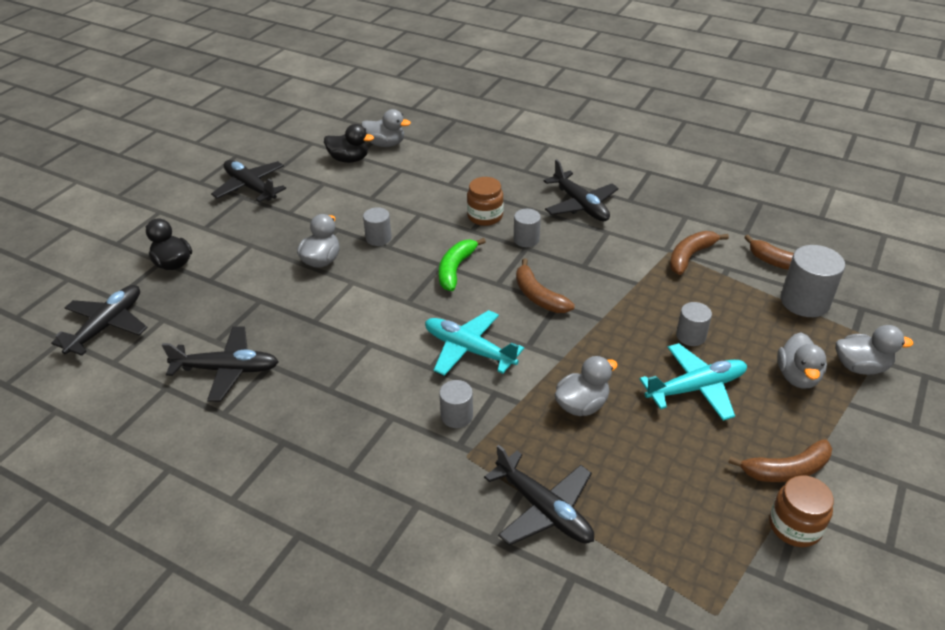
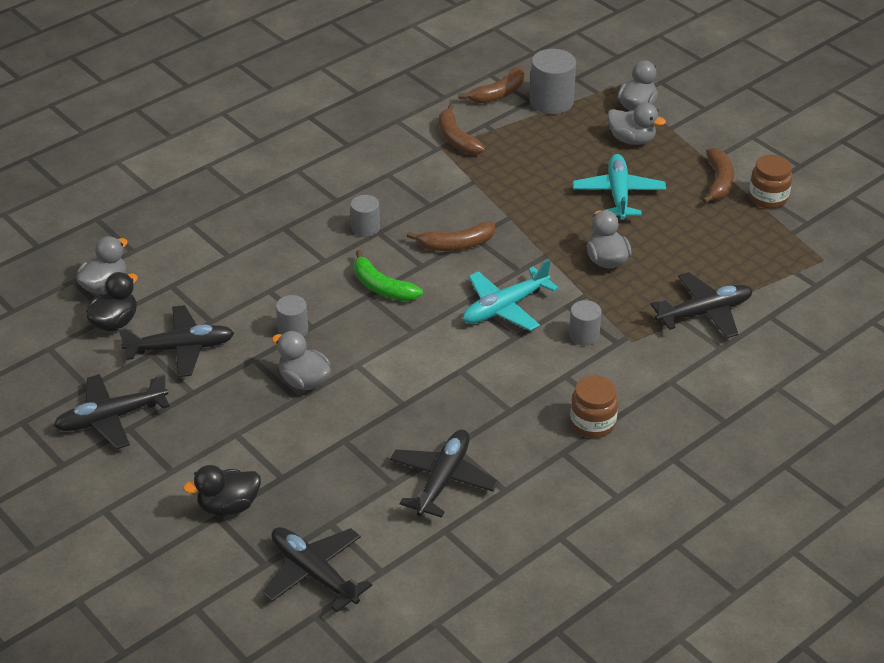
camera: 70 degrees left, 0 degrees up
brown jar [467,177,504,226] -> brown jar moved to [570,375,618,438]
black plane [544,159,619,221] -> black plane moved to [118,305,234,377]
grey cylinder [676,302,712,346] -> none

